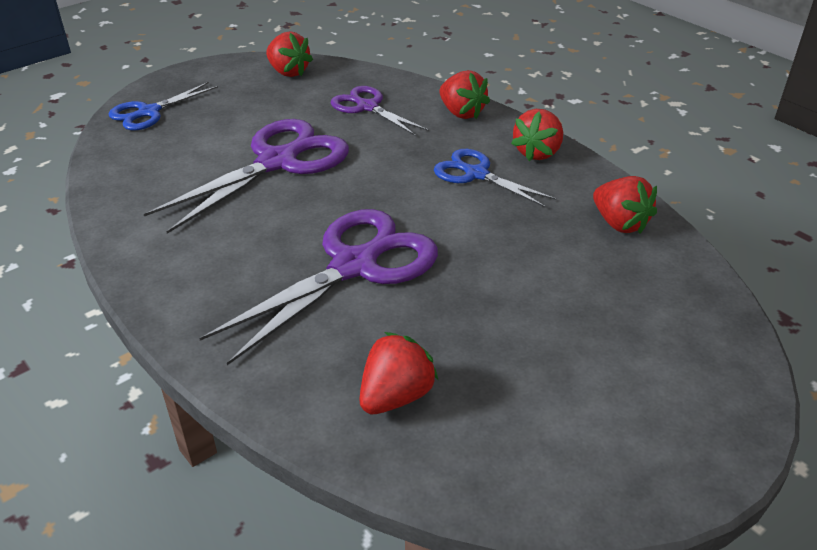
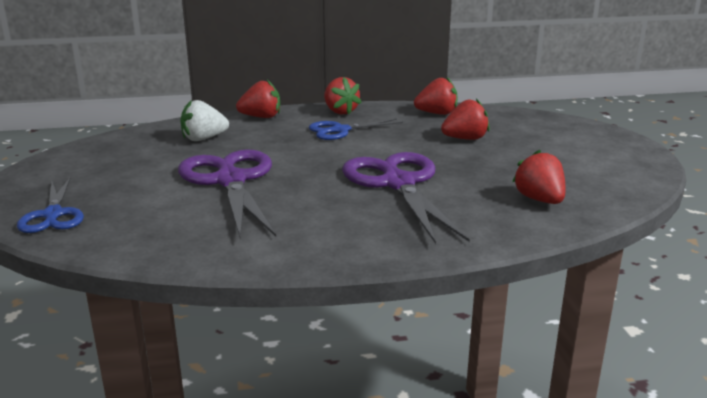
camera: 60 degrees left, 15 degrees down
red strawberry [266,31,313,77] -> red strawberry moved to [441,99,490,140]
purple scissors [331,86,428,136] -> white strawberry [180,100,229,141]

